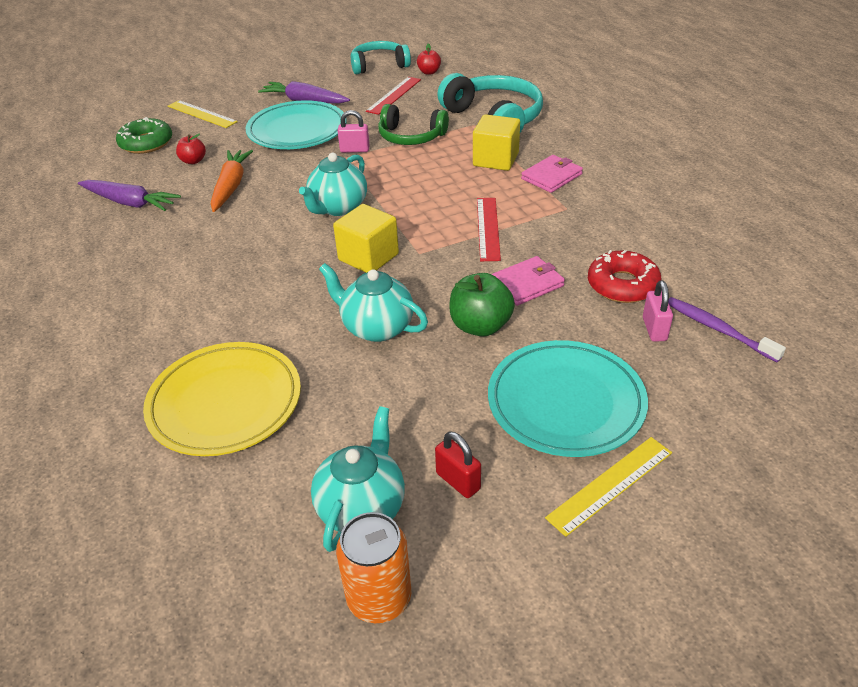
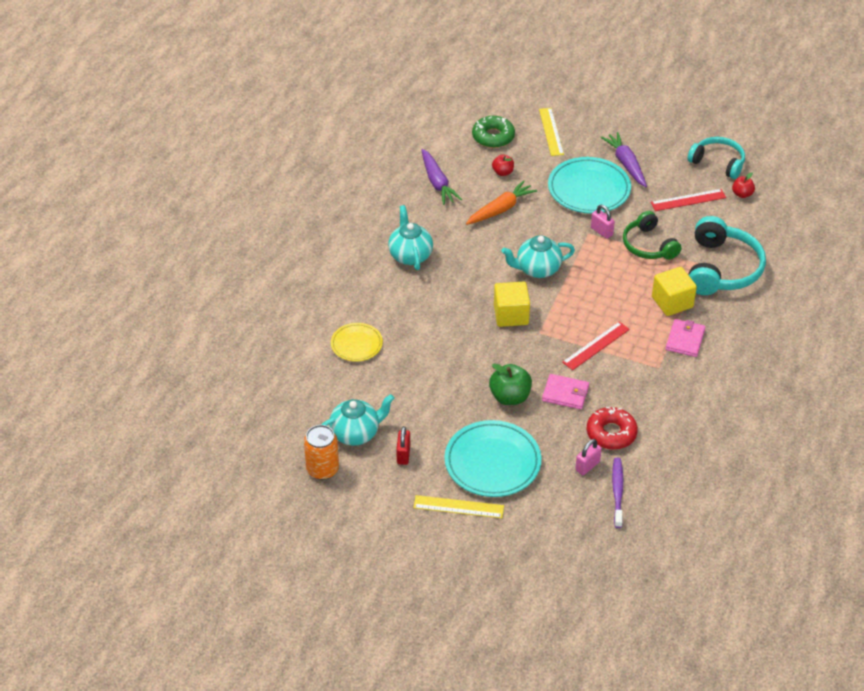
camera: 45 degrees right, 5 degrees up
yellow plate [143,342,301,456] -> yellow plate [331,323,383,362], size x0.57
turquoise teapot [319,263,428,342] -> turquoise teapot moved to [388,205,433,270]
pink wallet [521,155,583,193] -> pink wallet turned 75 degrees counterclockwise [666,319,705,357]

